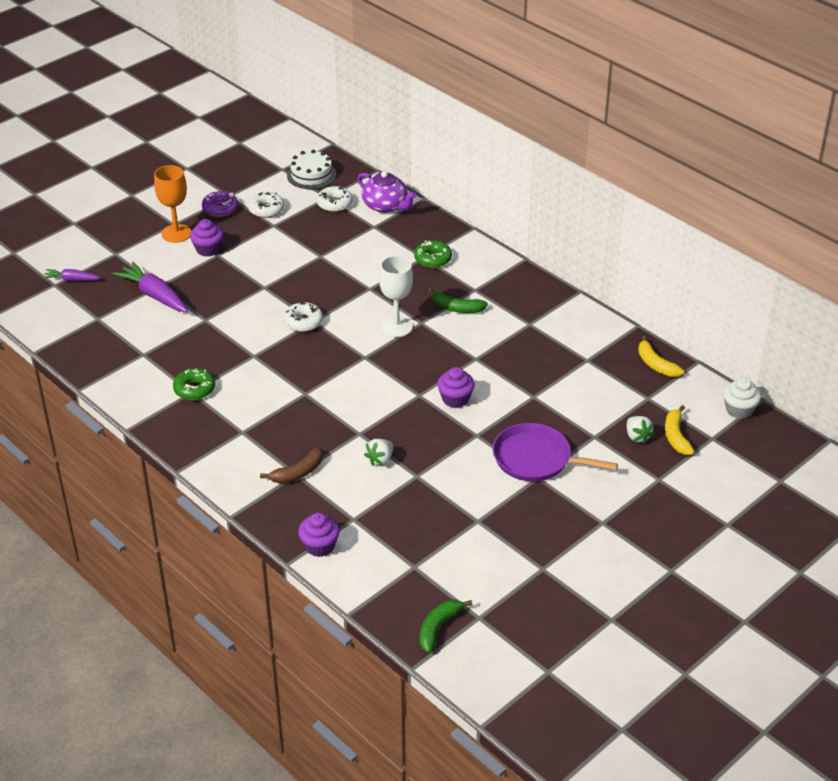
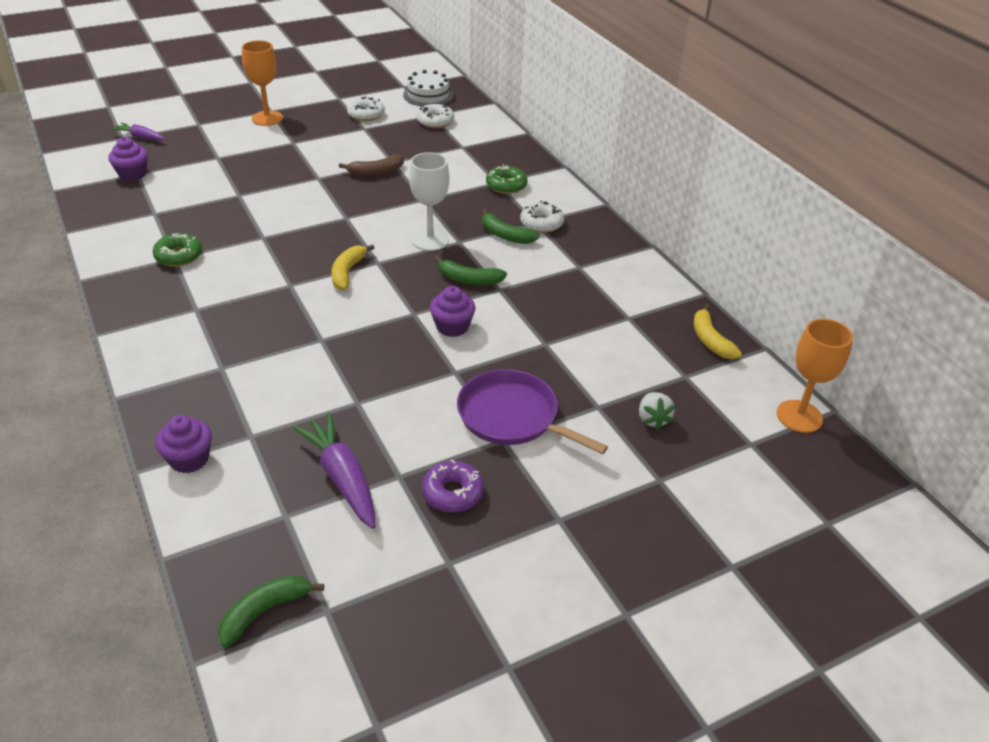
camera: 15 degrees right, 0 degrees up
purple carrot [113,262,188,312] -> purple carrot moved to [292,413,375,529]
purple cupcake [190,219,223,257] -> purple cupcake moved to [108,137,148,181]
purple donut [202,190,238,217] -> purple donut moved to [422,460,484,512]
brown banana [260,447,323,483] -> brown banana moved to [339,155,404,176]
white donut [283,301,323,332] -> white donut moved to [520,201,564,233]
purple teapot [357,171,416,213] -> none
white strawberry [364,439,394,466] -> none
yellow banana [665,405,694,455] -> yellow banana moved to [332,244,374,290]
white cupcake [723,378,761,419] -> orange goblet [777,319,853,433]
none -> green banana [434,256,507,285]

